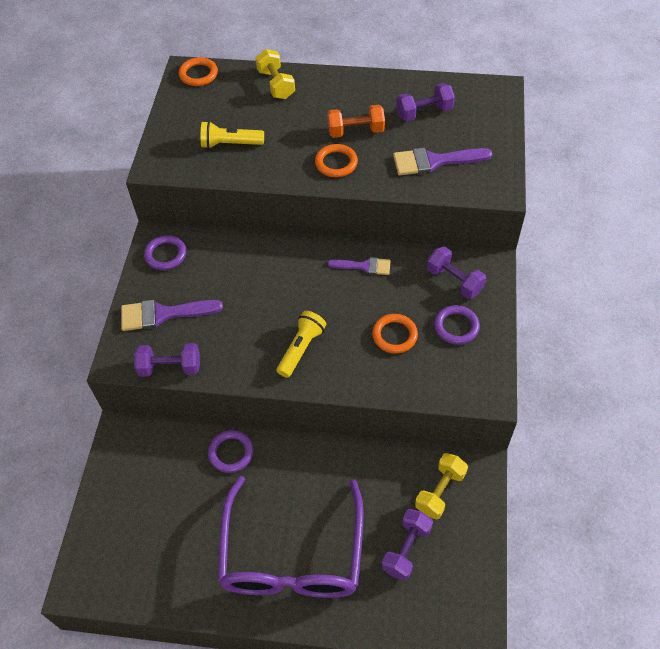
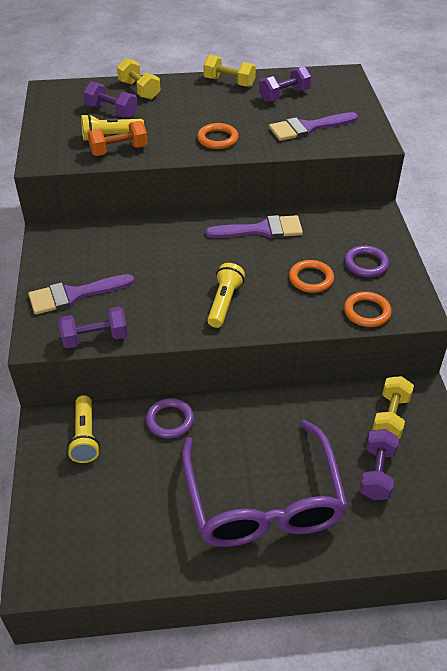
camera: 15 degrees left, 10 degrees down
purple ring [144,235,186,270] -> none
orange ring [179,57,218,86] -> orange ring moved to [344,292,392,327]
orange dumbbell [327,105,385,138] -> orange dumbbell moved to [87,121,148,156]
purple brush [328,257,391,275] -> purple brush [206,215,303,238], size x1.56
purple dumbbell [427,247,486,299] -> purple dumbbell moved to [83,81,138,118]
none -> yellow flashlight [67,395,100,463]
none -> yellow dumbbell [203,54,256,87]

